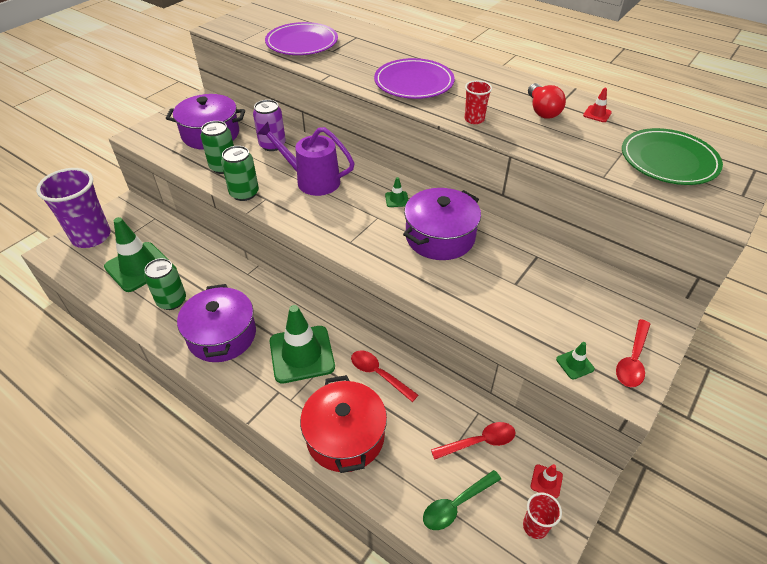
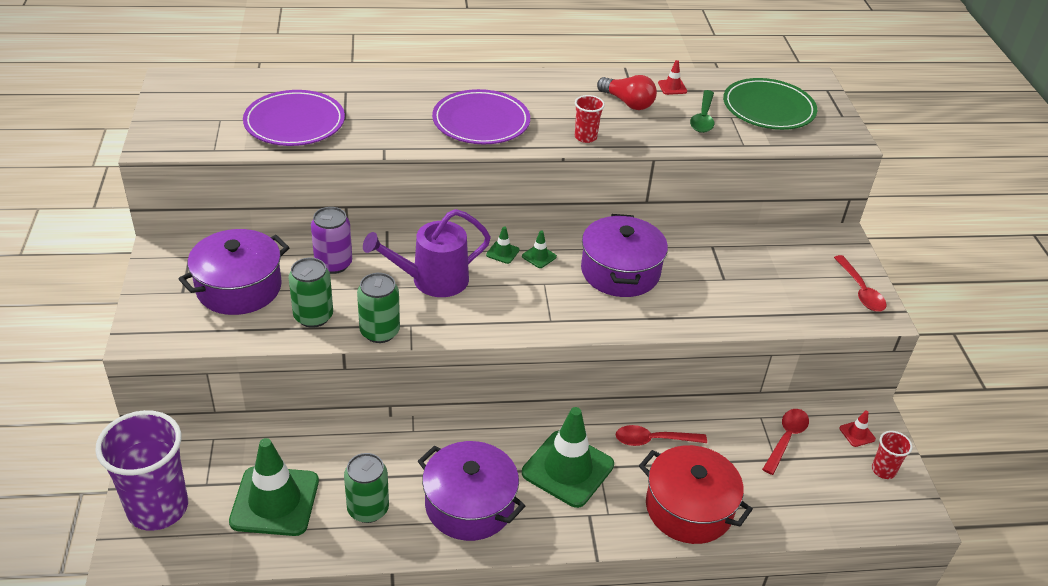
camera: 45 degrees left, 5 degrees down
green spoon [423,470,501,530] -> green spoon moved to [690,90,714,133]
green traffic cone [556,342,595,380] -> green traffic cone moved to [486,226,520,264]

